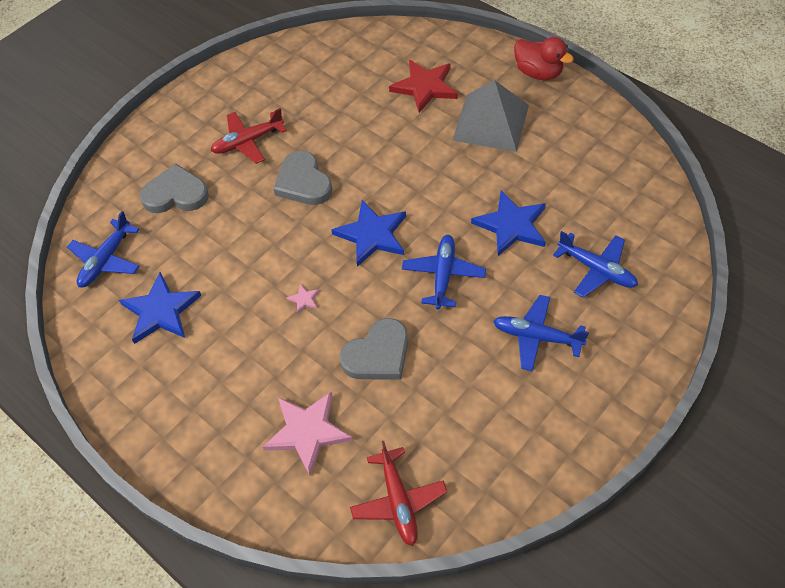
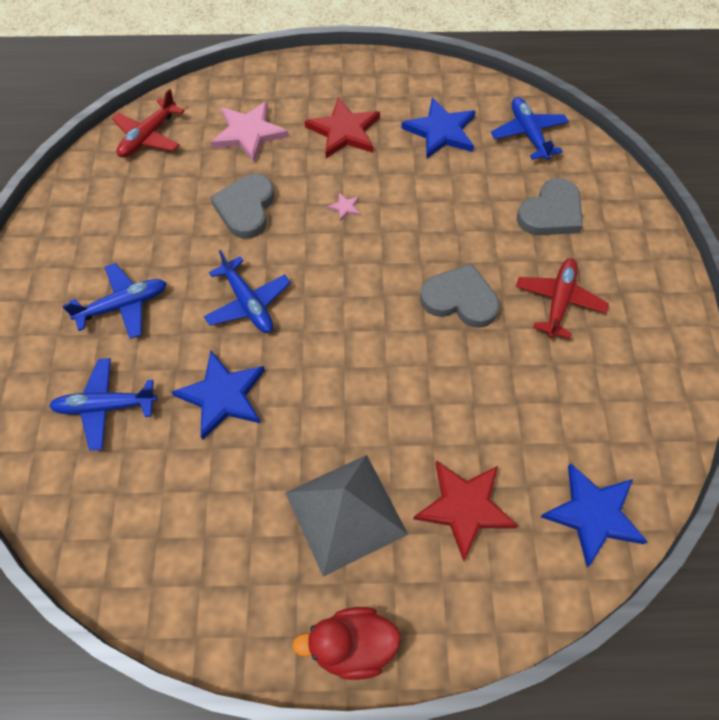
camera: 135 degrees right, 5 degrees up
blue star [331,200,406,267] -> blue star moved to [541,463,648,567]
red plane [350,441,447,546] -> red plane turned 90 degrees counterclockwise [112,88,184,158]
none -> red star [305,97,380,158]

